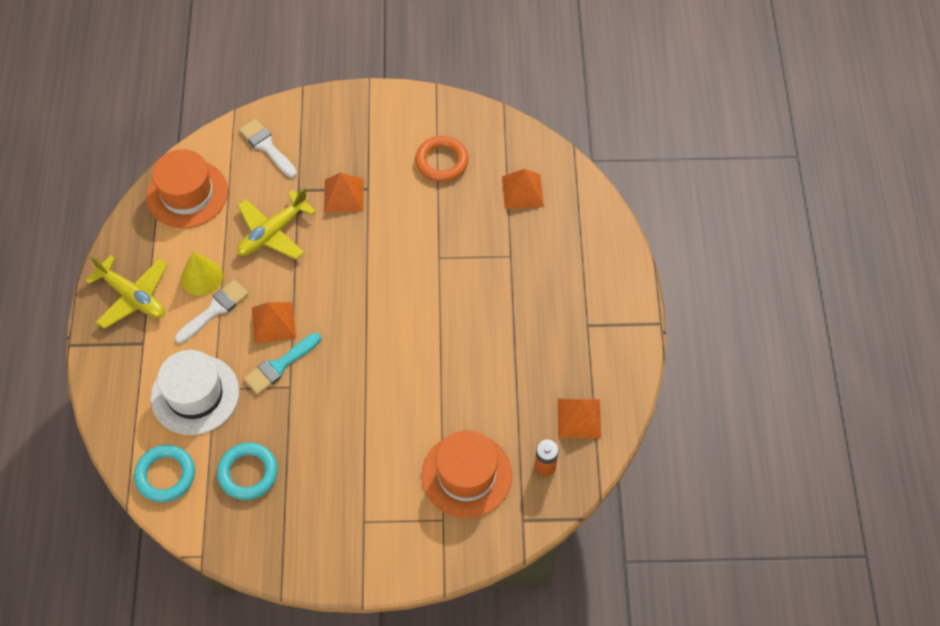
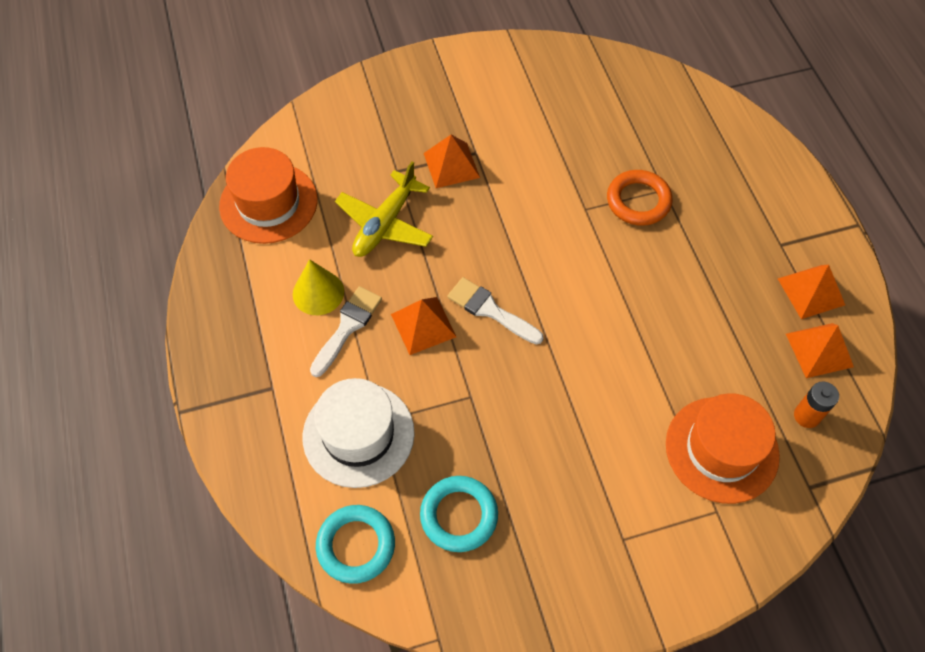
camera: 15 degrees left, 0 degrees up
yellow plane [85,255,168,329] -> none
white brush [239,119,297,178] -> white brush moved to [447,277,544,345]
turquoise brush [243,333,321,395] -> none
orange ring [415,136,469,182] -> orange ring moved to [607,170,673,226]
orange pyramid [502,169,544,209] -> orange pyramid moved to [778,265,845,319]

